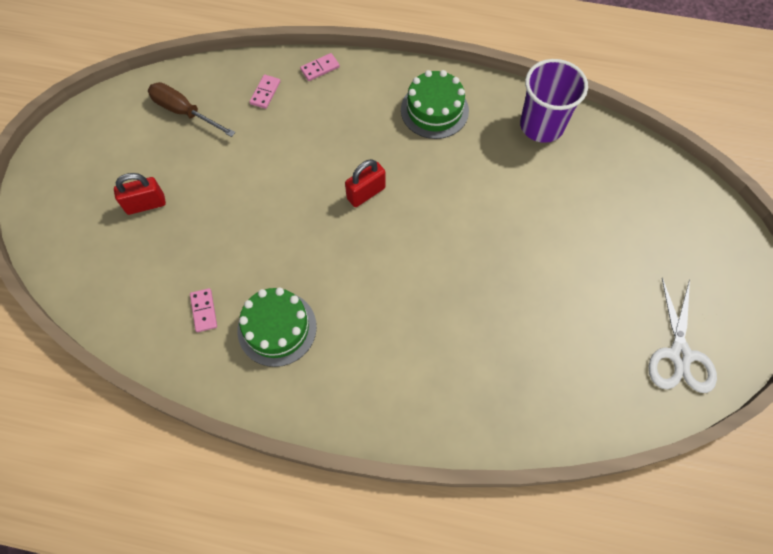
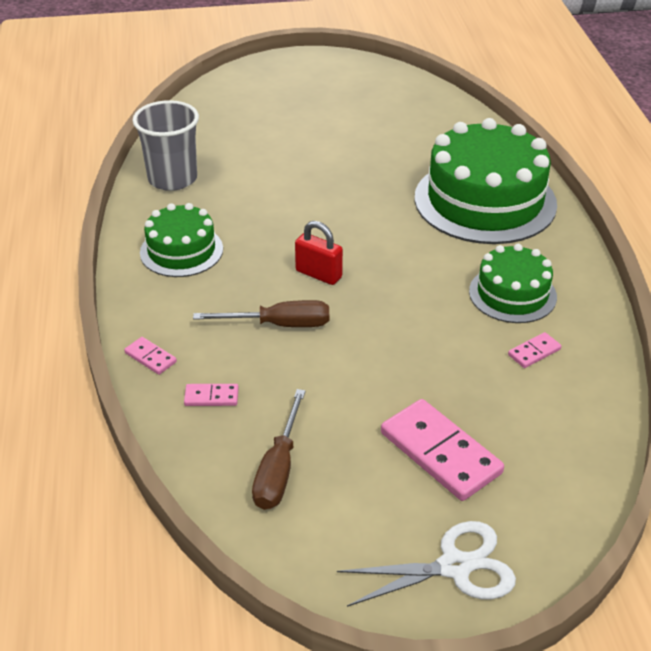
camera: 110 degrees left, 25 degrees down
red padlock [114,173,166,215] -> pink domino [381,399,504,501]
purple cup [520,59,588,143] -> grey cup [133,100,199,191]
white scissors [649,278,717,393] -> white scissors moved to [337,521,516,607]
none -> brown screwdriver [193,300,329,327]
none -> green cake [414,118,557,244]

